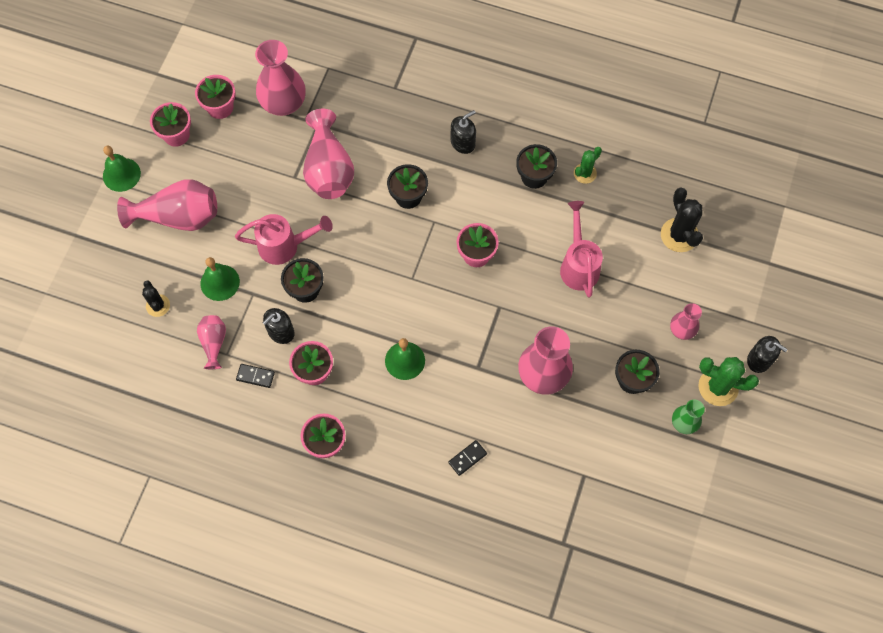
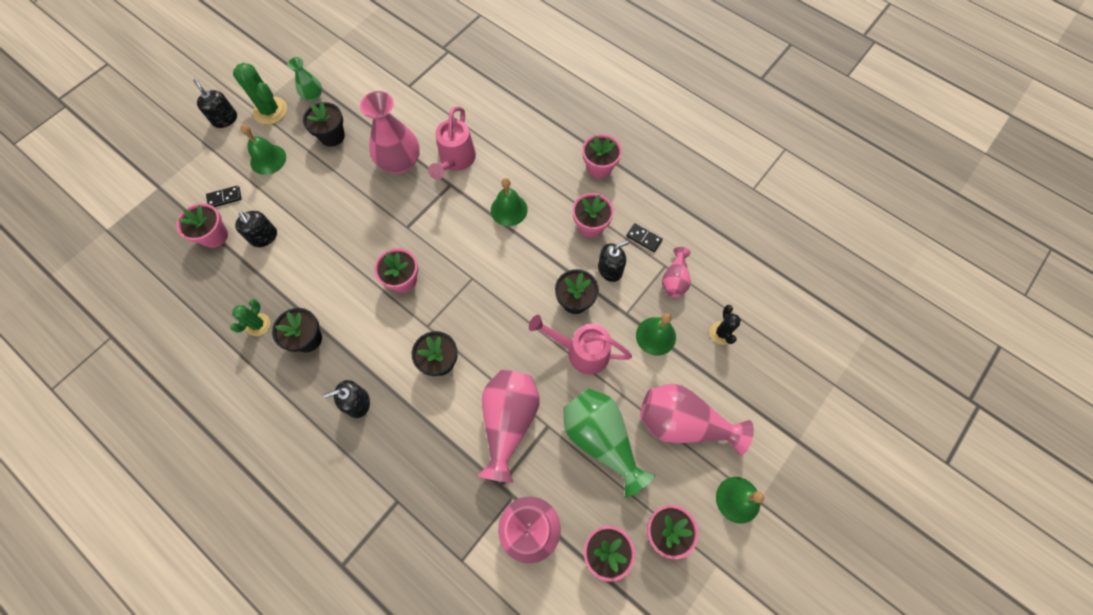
camera: 160 degrees left, 0 degrees up
black domino [448,440,487,476] -> black domino moved to [206,186,242,207]
pink watering can [560,201,603,298] -> pink watering can moved to [428,106,476,180]
green cactus [574,147,602,184] -> green cactus turned 45 degrees counterclockwise [230,299,270,336]
black cactus [661,188,703,252] -> pink flower pot [176,203,228,248]
pink vase [670,303,702,340] -> green bell [240,124,286,175]
none -> black soap dispenser [235,211,277,247]
none -> green vase [563,388,655,498]

